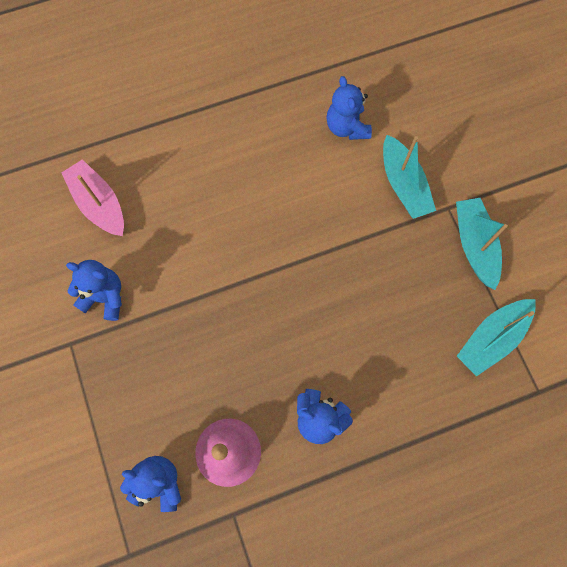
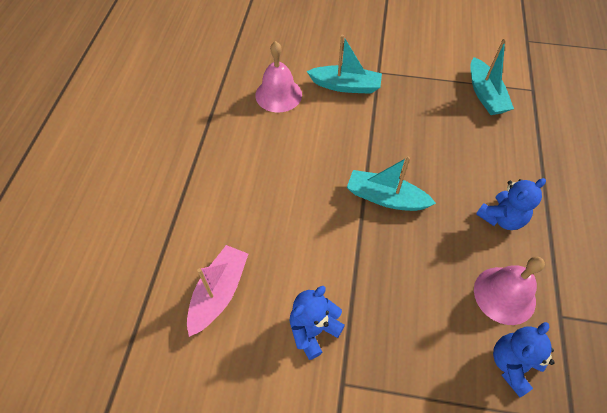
camera: 60 degrees left, 15 degrees down
pink boat [62,159,124,236] -> pink boat turned 120 degrees clockwise [187,245,248,337]
blue teddy bear [326,76,372,140] -> pink bell [255,41,302,113]
turquoise boat [456,198,508,290] -> turquoise boat moved to [347,157,436,211]

